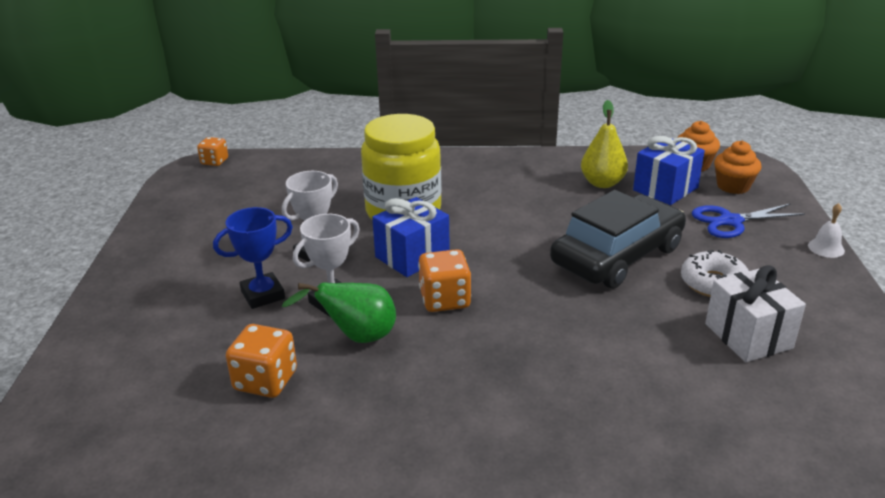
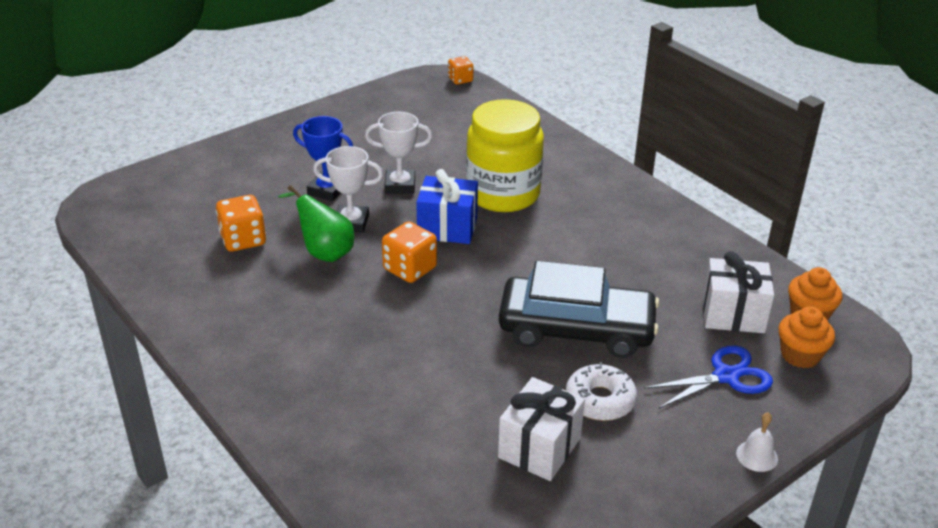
camera: 50 degrees right, 5 degrees up
yellow pear [581,100,628,188] -> none
blue gift [633,136,705,205] -> white gift [703,251,774,333]
blue scissors [692,203,805,238] -> blue scissors turned 120 degrees clockwise [644,346,773,409]

